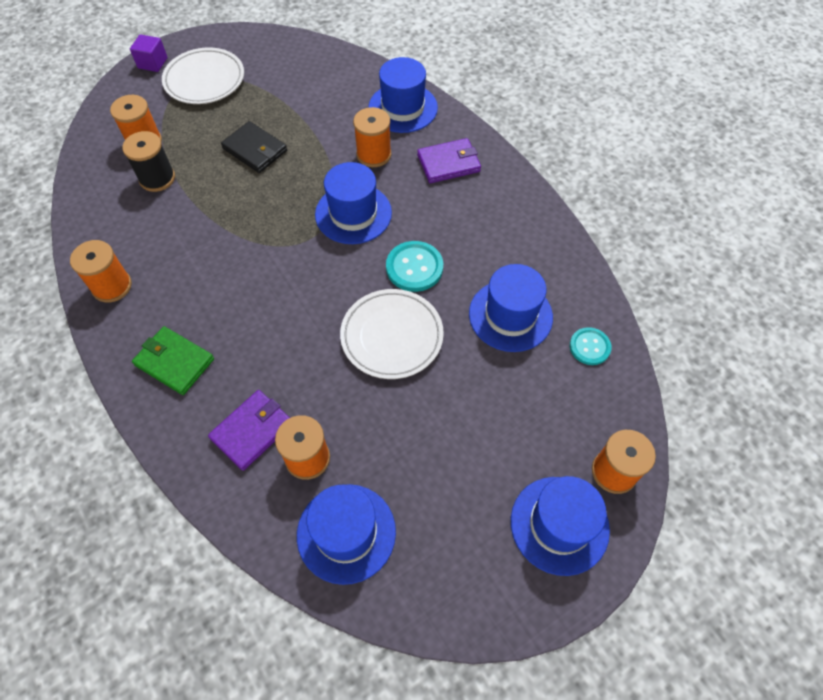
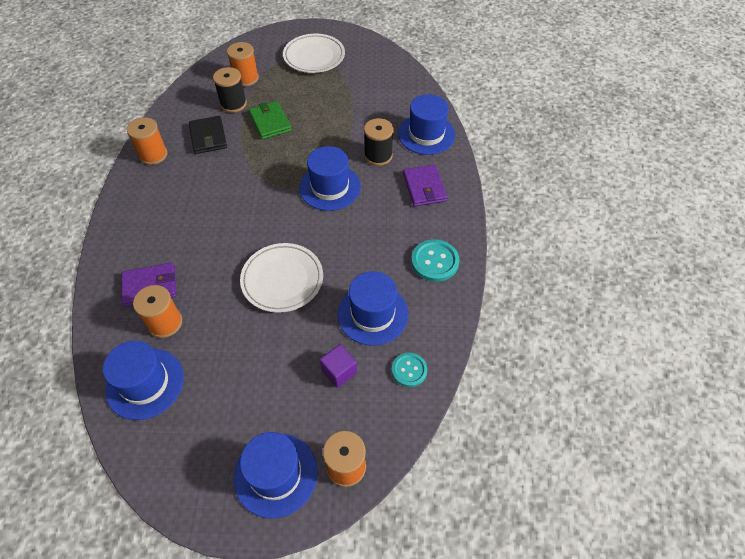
camera: 35 degrees right, 5 degrees down
purple cube [130,34,168,72] -> purple cube moved to [320,344,357,388]
green wallet [132,326,214,395] -> green wallet moved to [249,101,292,140]
black wallet [221,121,287,173] -> black wallet moved to [189,116,227,154]
orange spool [353,107,391,167] -> black spool [364,118,394,166]
turquoise button [386,241,443,292] -> turquoise button moved to [411,240,460,282]
purple wallet [417,138,481,183] -> purple wallet turned 60 degrees clockwise [403,164,447,206]

